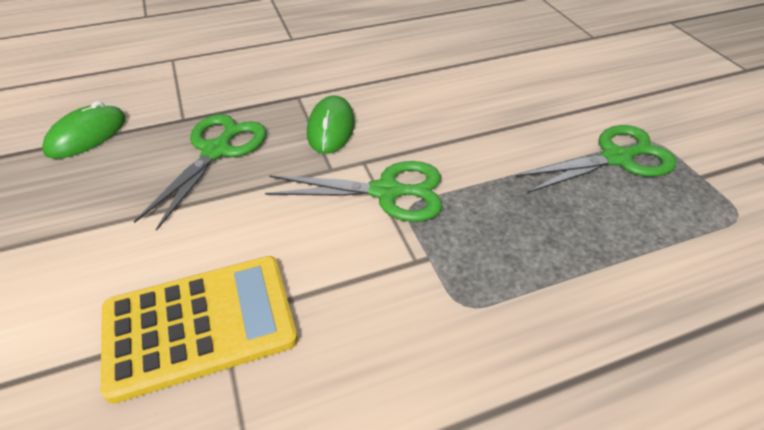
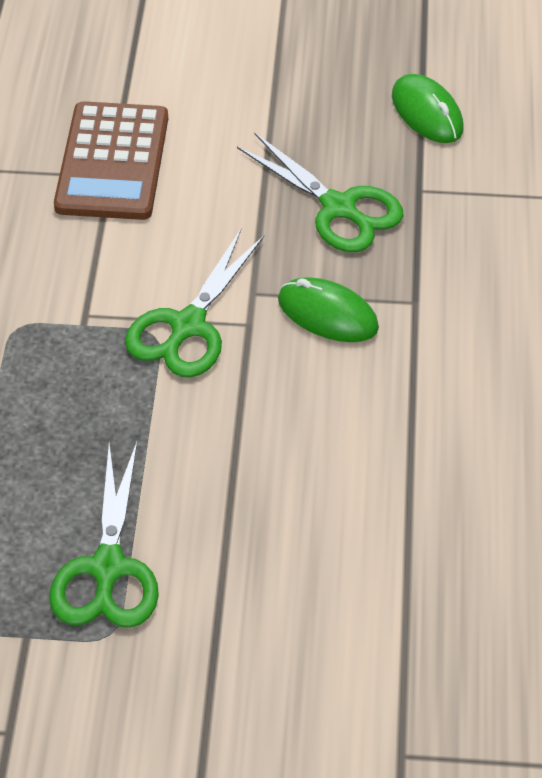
camera: 115 degrees right, 5 degrees up
yellow calculator [101,256,298,404] -> brown calculator [54,101,168,220]

